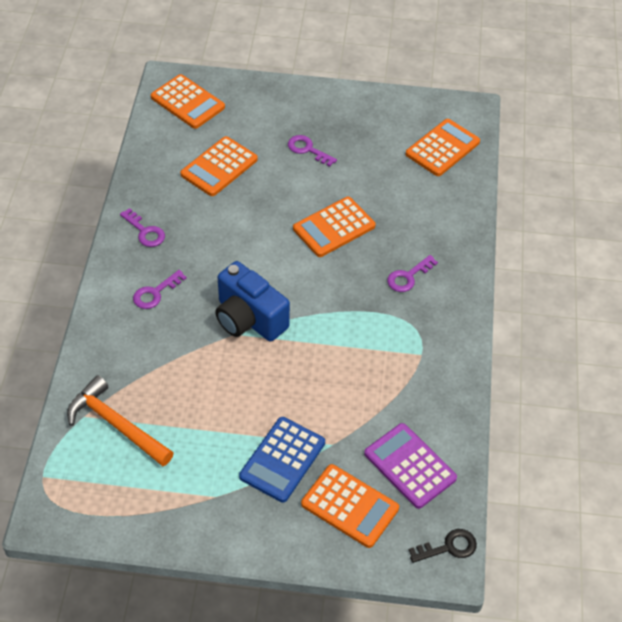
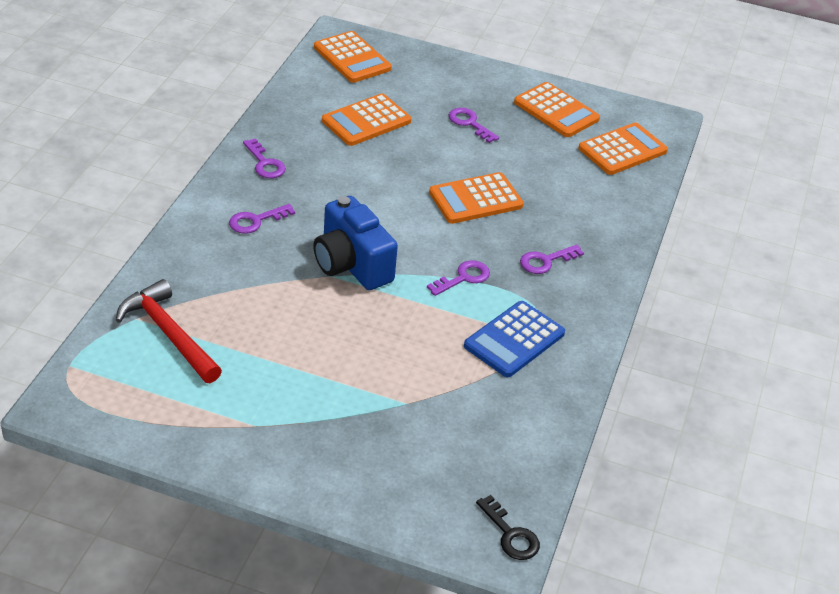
camera: 10 degrees right, 10 degrees down
orange hammer [67,375,174,466] -> red hammer [116,279,222,383]
blue calculator [239,417,325,503] -> blue calculator moved to [464,301,565,377]
orange calculator [301,464,399,548] -> orange calculator moved to [514,82,600,137]
purple calculator [364,423,457,509] -> none
black key [409,529,477,563] -> black key turned 60 degrees clockwise [476,495,540,560]
none -> purple key [427,260,490,296]

